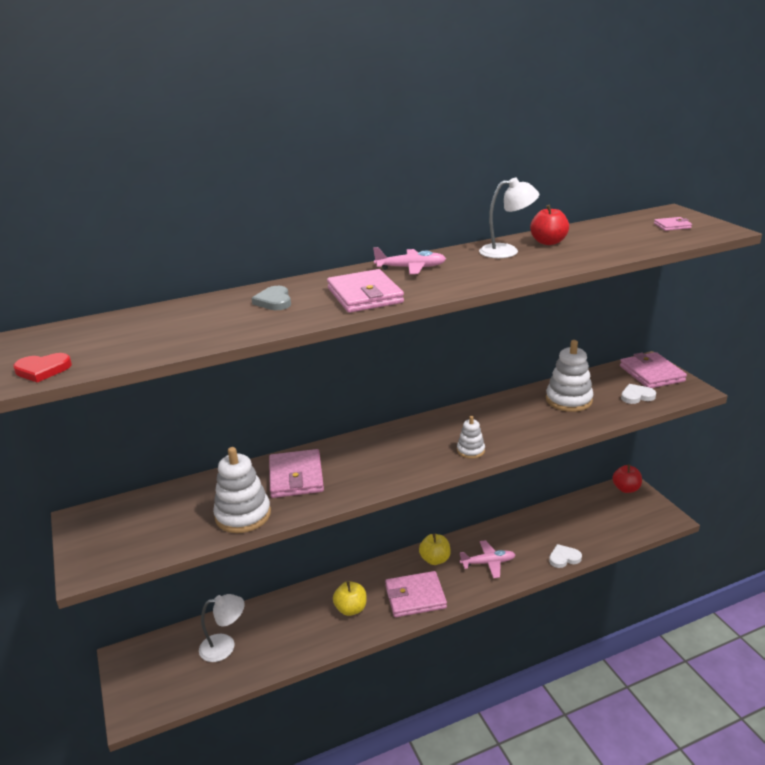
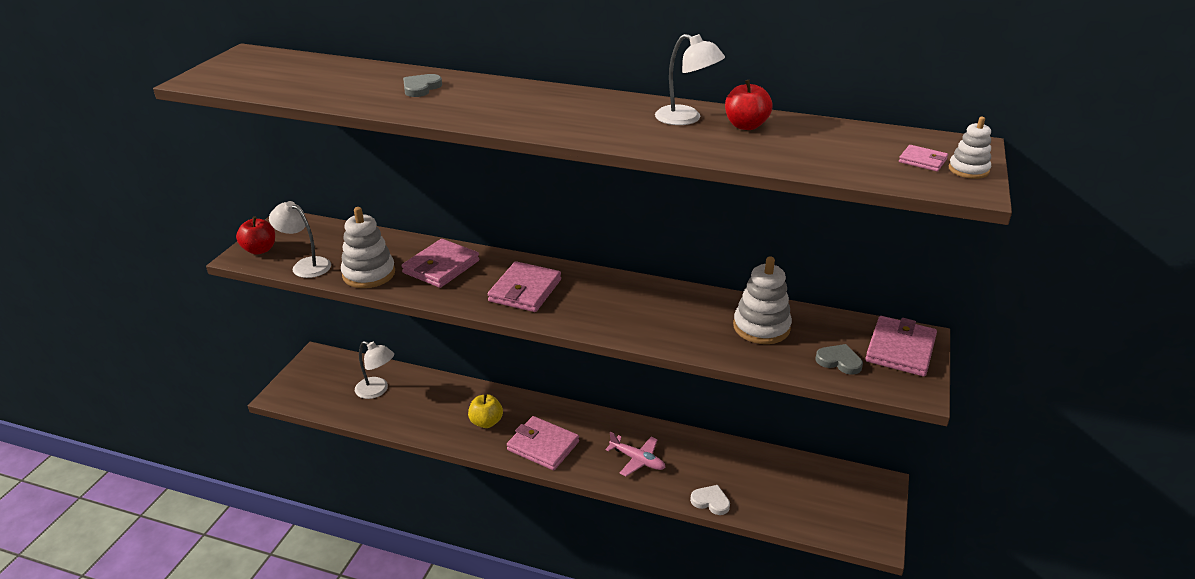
camera: 40 degrees right, 5 degrees up
red heart [13,353,72,383] -> none
pink wallet [327,269,404,313] -> pink wallet moved to [488,261,561,312]
pink plane [373,247,446,274] -> none
yellow apple [419,533,451,565] -> none
white stacking toy [457,416,485,459] -> white stacking toy moved to [949,117,991,179]
red apple [612,464,642,493] -> red apple moved to [236,216,275,254]
white heart [621,384,656,404] -> grey heart [815,344,863,375]
none -> white lamp [269,201,331,278]

